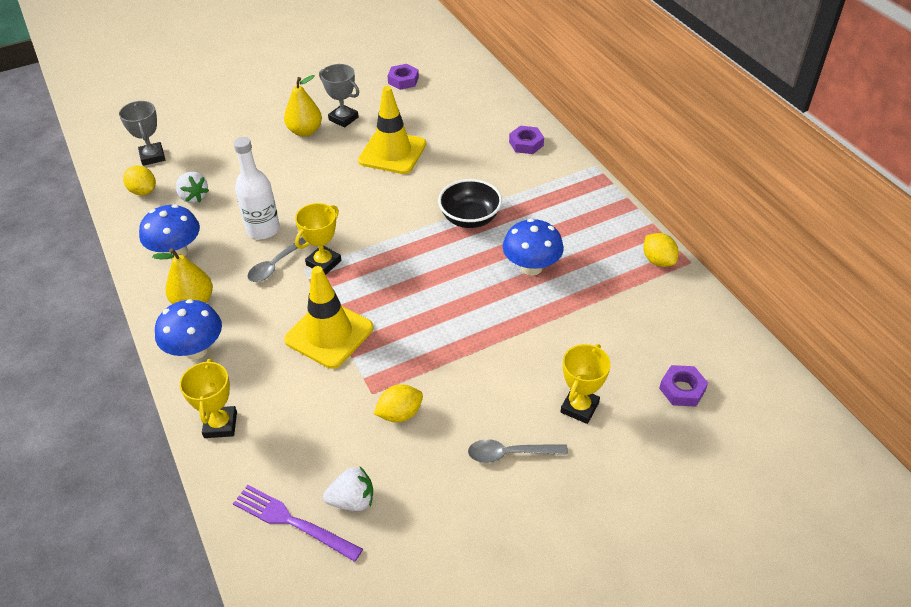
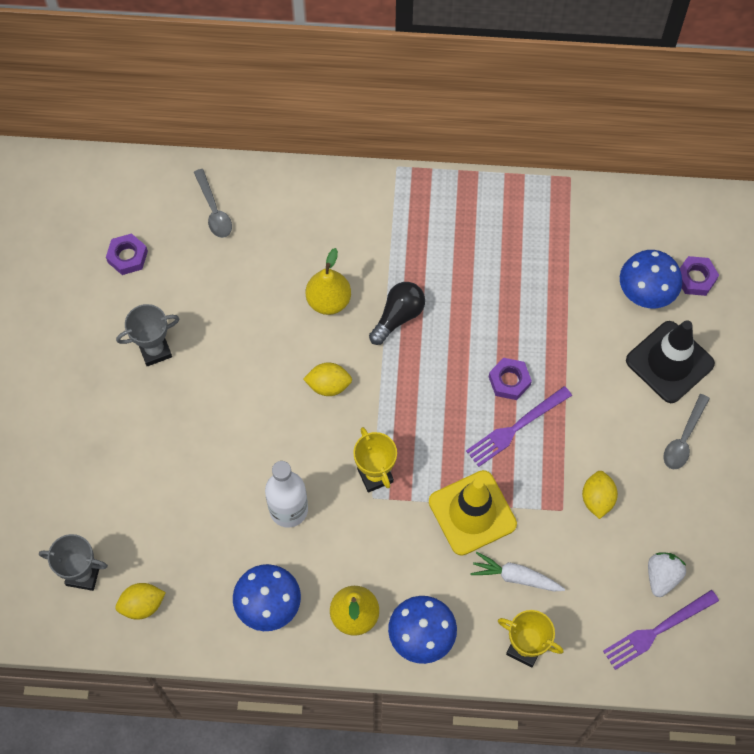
camera: 60 degrees left, 20 degrees up
white strawberry [176,172,209,203] -> none
grey spoon [247,237,306,282] -> grey spoon moved to [194,169,232,238]
yellow pear [284,75,322,137] -> yellow pear moved to [306,248,351,315]
yellow traffic cone [358,86,426,174] -> none
black bowl [438,179,502,228] -> black light bulb [369,282,425,345]
blue mushroom [503,219,564,276] -> blue mushroom moved to [620,250,682,308]
purple nut [509,126,544,154] -> purple nut moved to [489,358,532,400]
yellow trophy [560,344,611,424] -> black traffic cone [626,320,715,403]
yellow lemon [643,233,679,267] -> yellow lemon moved to [303,362,352,396]
none -> purple fork [466,386,572,467]
none -> white carrot [470,552,565,591]

